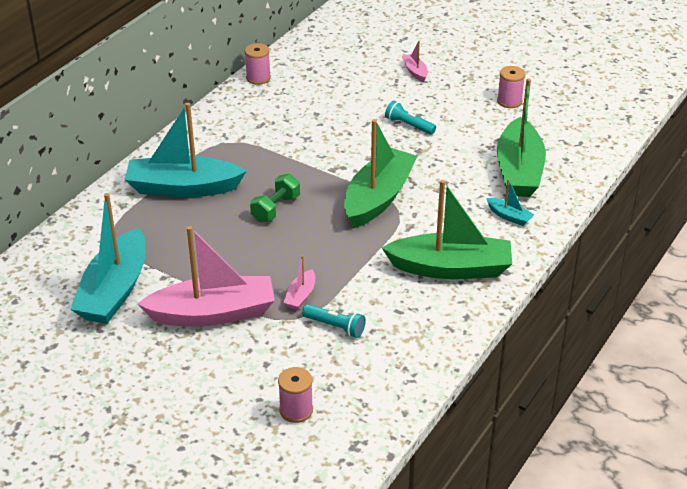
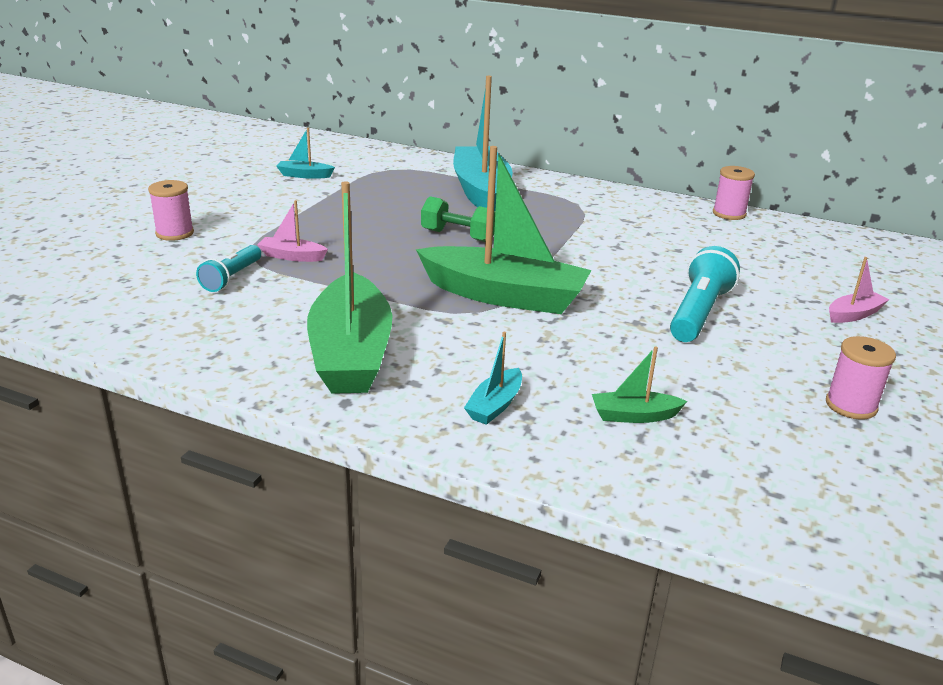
camera: 80 degrees right, 10 degrees down
turquoise boat [70,193,146,324] -> turquoise boat [276,128,335,179], size x0.43
pink boat [137,226,275,327] -> none
pink spool [278,367,313,423] -> pink spool moved to [148,180,194,241]
turquoise flashlight [385,100,436,135] -> turquoise flashlight [670,246,740,342], size x1.56
green boat [497,79,546,197] -> green boat [592,346,687,423], size x0.43

